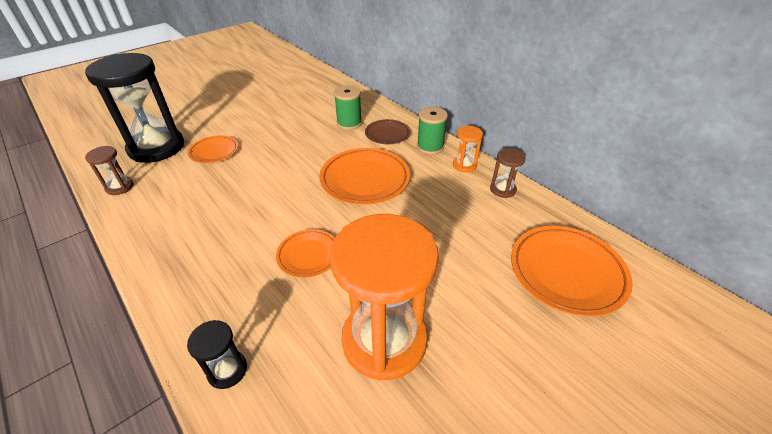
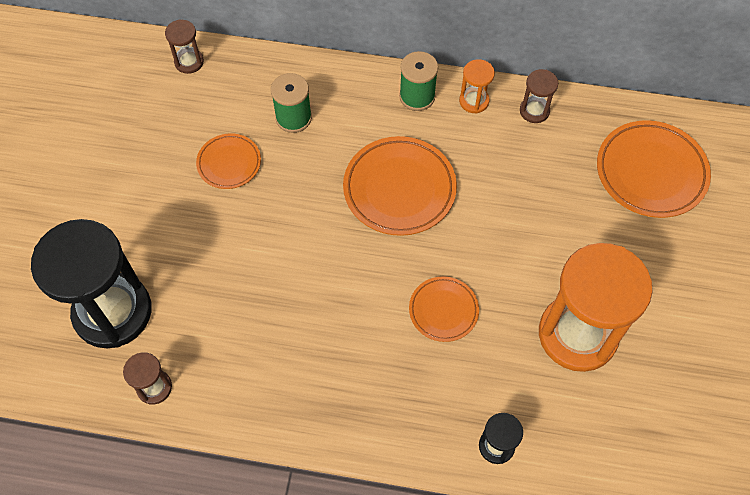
camera: 40 degrees left, 20 degrees up
orange plate [188,135,238,163] -> orange plate moved to [196,133,261,189]
brown plate [365,119,410,144] -> none
none -> brown hourglass [165,19,204,74]

